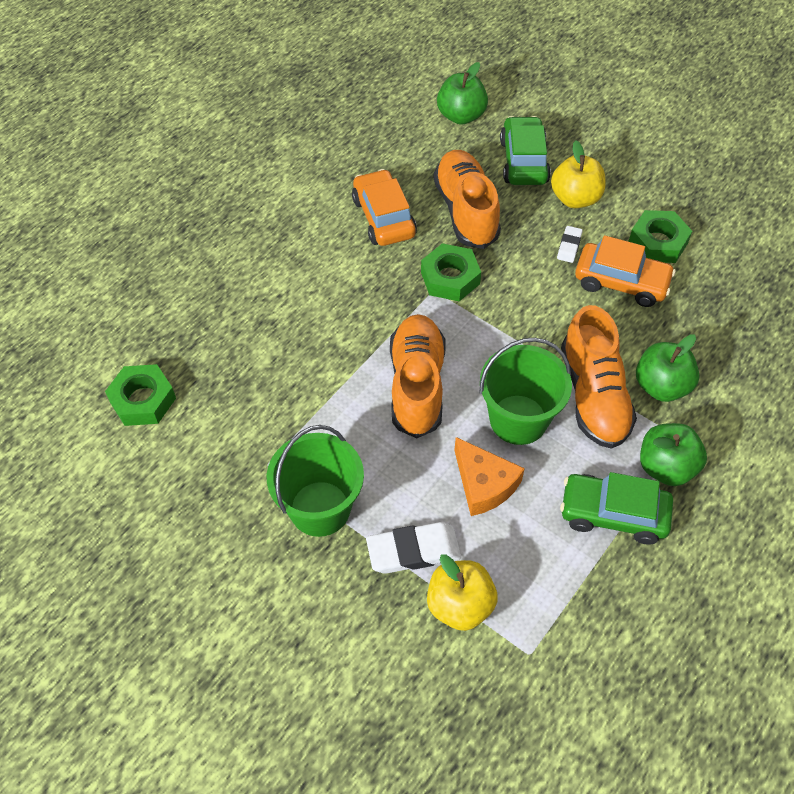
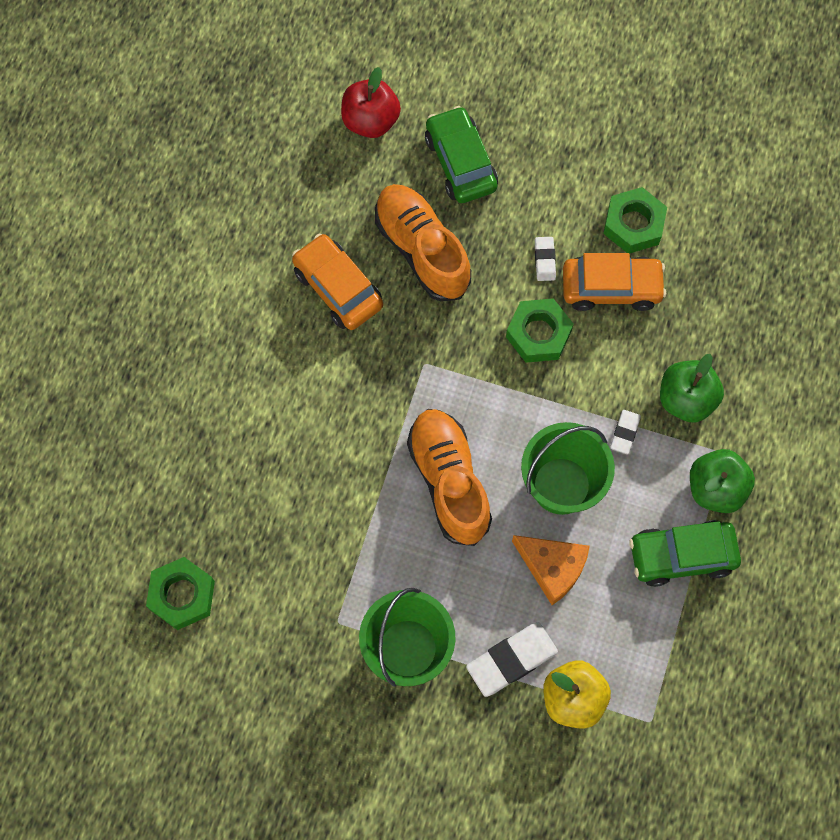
camera: 20 degrees left, 15 degrees up
green nut [421,243,481,301] -> green nut moved to [506,298,573,363]
green apple [437,62,488,125] -> red apple [341,67,401,138]
yellow apple [551,141,606,208] -> none
orange shoe [561,305,637,449] -> white eraser [610,410,641,454]

